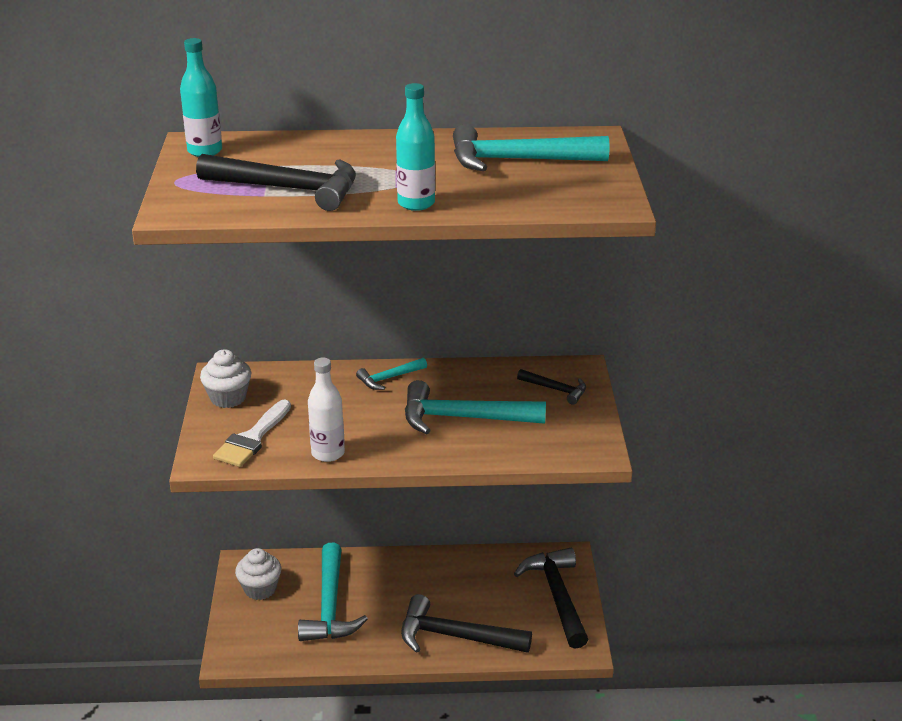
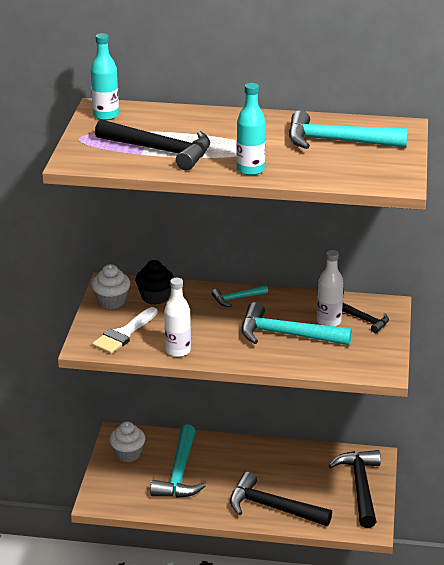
camera: 10 degrees right, 0 degrees up
none -> black cupcake [135,260,174,305]
none -> white bottle [317,250,344,326]

